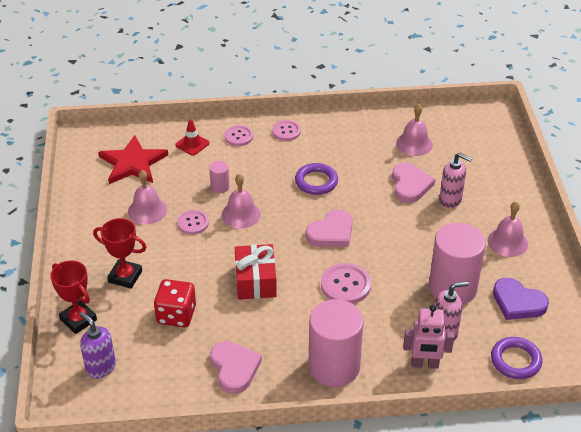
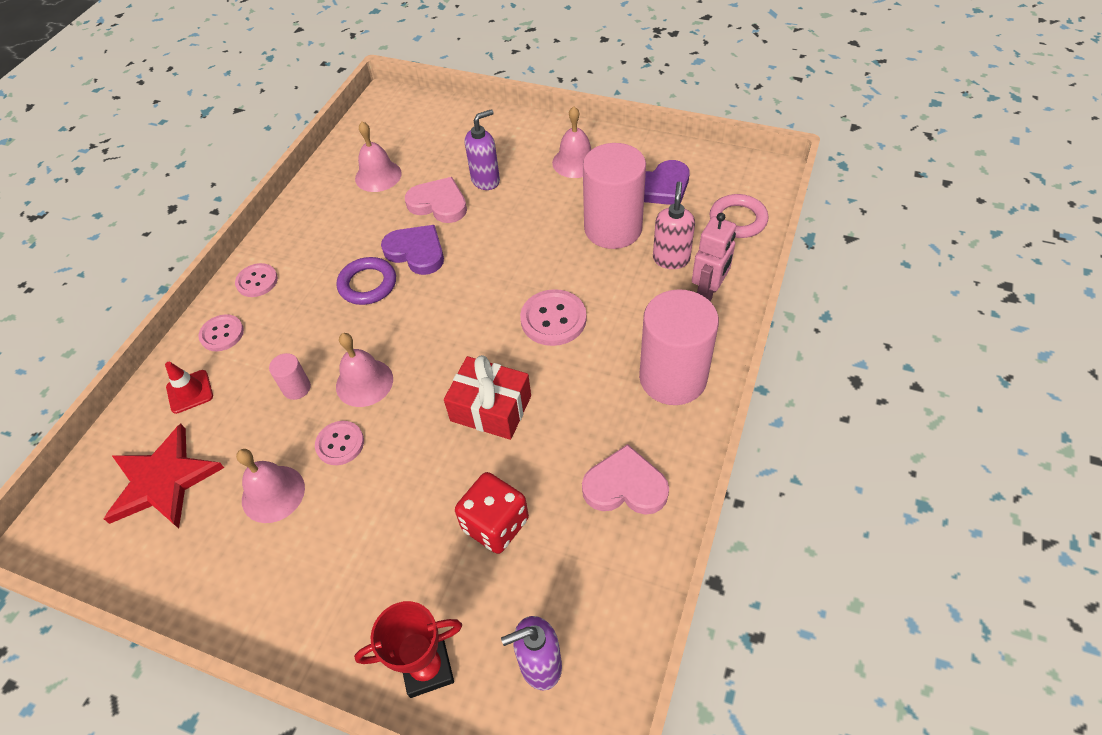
camera: 60 degrees left, 10 degrees up
red trophy [93,218,147,289] -> none
pink heart [306,209,353,247] -> none
pink soap dispenser [439,153,472,208] -> purple soap dispenser [465,109,500,190]
purple ring [491,337,542,379] -> pink ring [710,194,768,238]
none -> purple heart [381,225,444,275]

